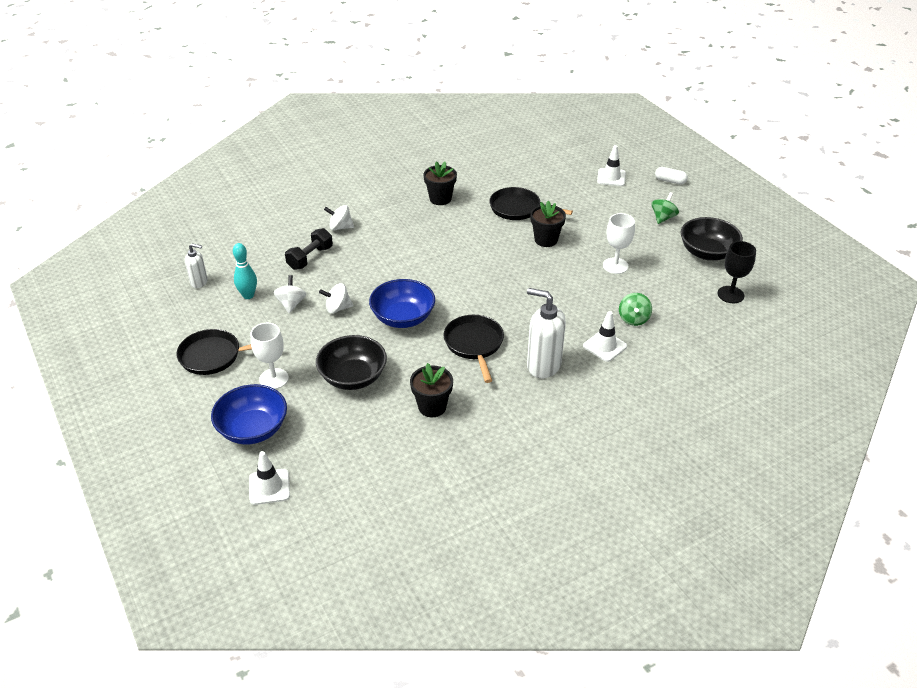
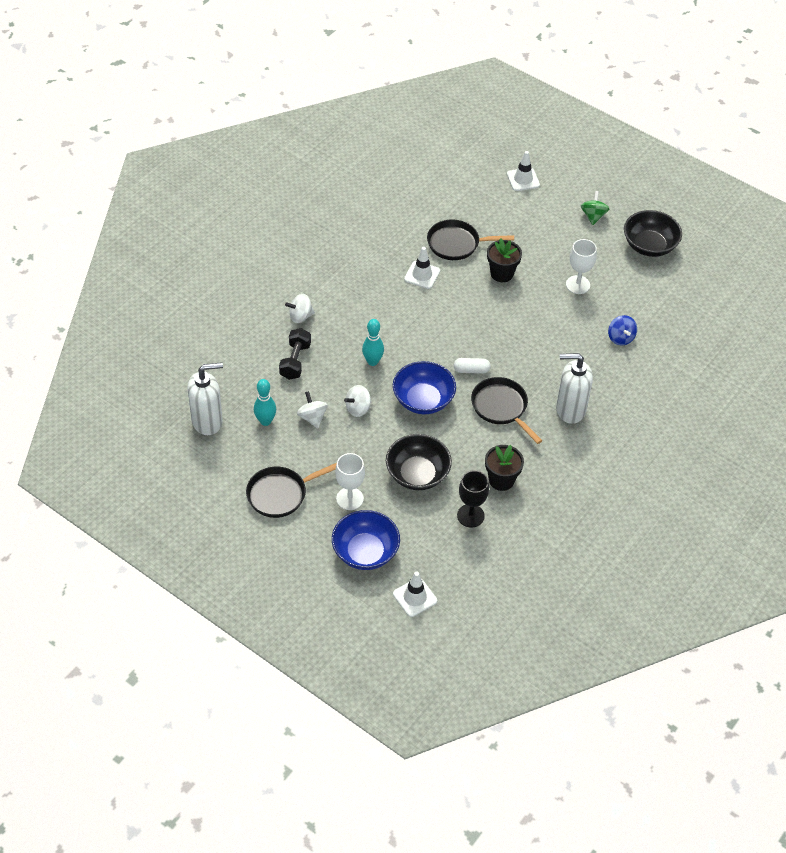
camera: 25 degrees left, 10 degrees up
white soap dispenser [185,244,208,288] -> white soap dispenser [187,362,223,435], size x1.79
black flower pot [424,161,457,205] -> none
white traffic cone [583,311,627,362] -> white traffic cone moved to [404,247,440,289]
green spinning top [619,293,652,326] -> blue spinning top [608,315,637,345]
white capsule [655,167,688,184] -> white capsule moved to [454,358,491,374]
black goblet [718,241,756,303] -> black goblet moved to [457,470,489,528]
none -> turquoise bowling pin [362,319,384,366]

